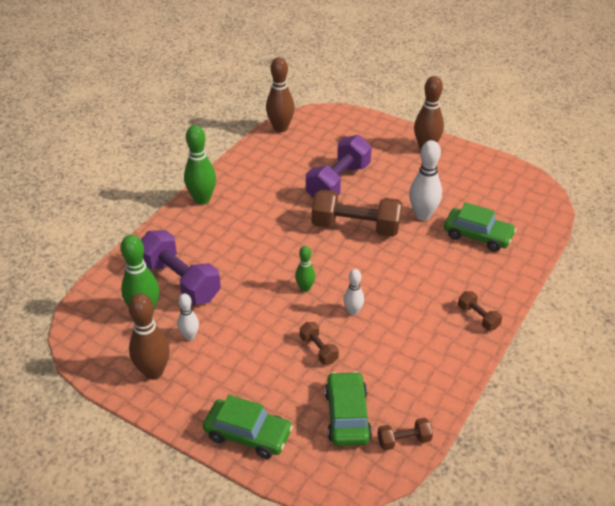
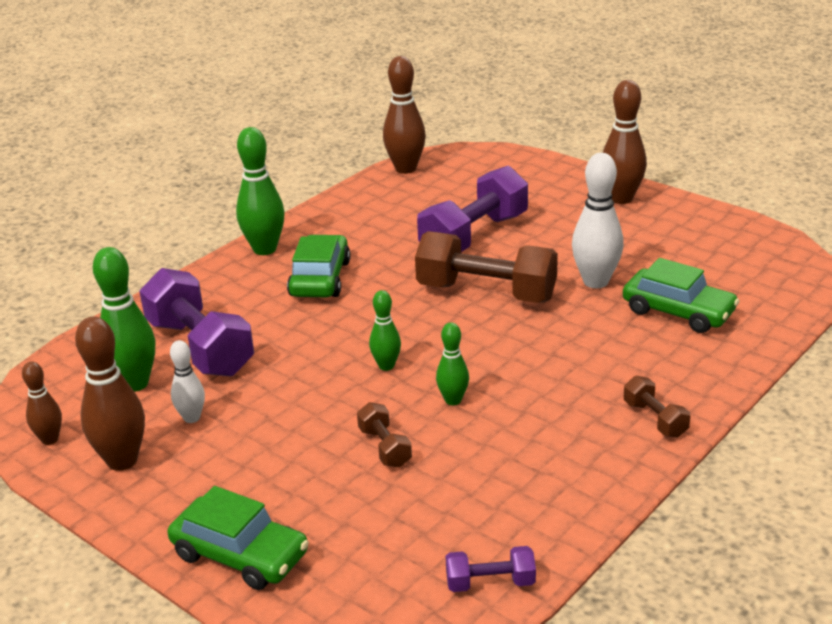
camera: 10 degrees right, 10 degrees down
green car [325,371,372,446] -> green car moved to [287,235,351,297]
white bowling pin [343,269,364,315] -> green bowling pin [436,322,469,405]
brown dumbbell [377,418,433,450] -> purple dumbbell [446,546,536,592]
none -> brown bowling pin [22,361,62,445]

